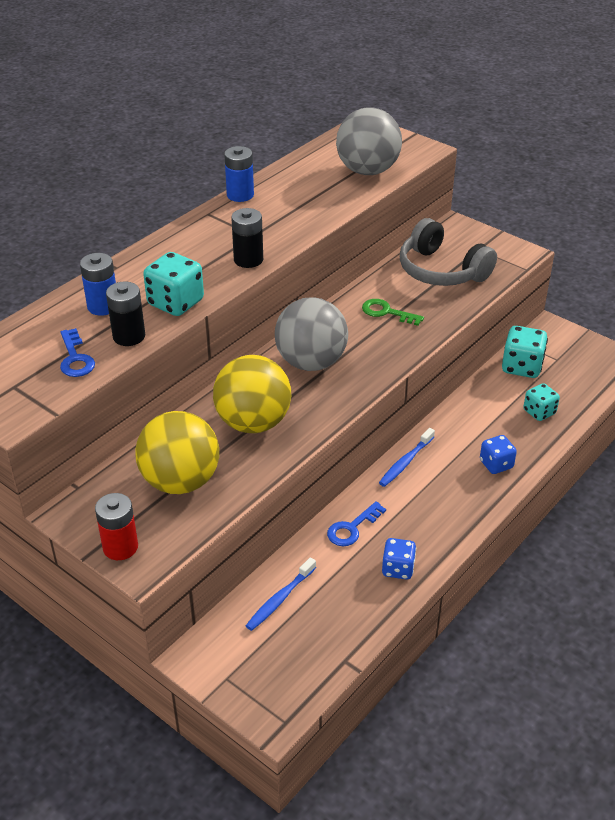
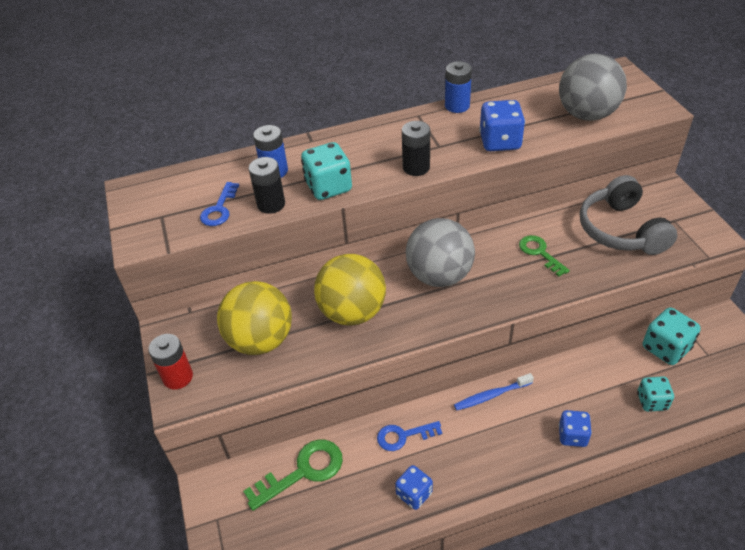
camera: 35 degrees right, 5 degrees up
blue toothbrush [246,557,316,631] -> green key [243,439,343,511]
none -> blue dice [479,100,525,151]

